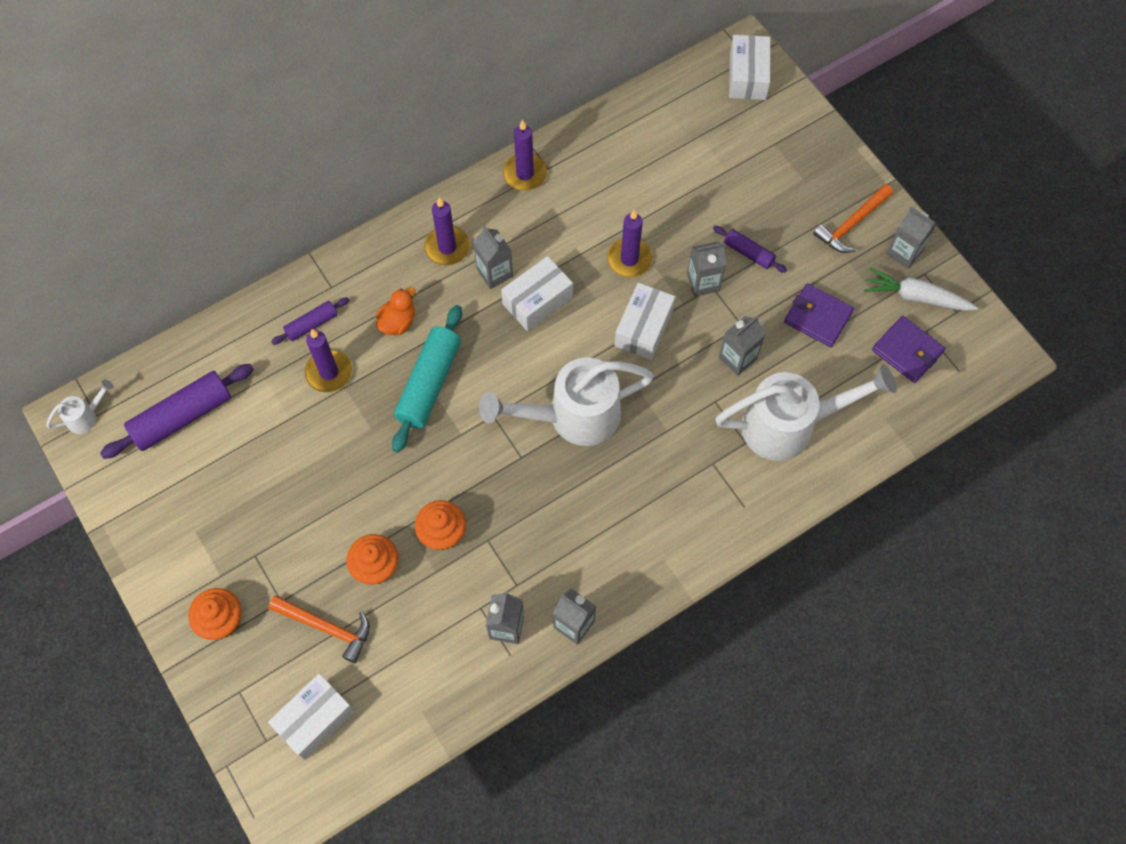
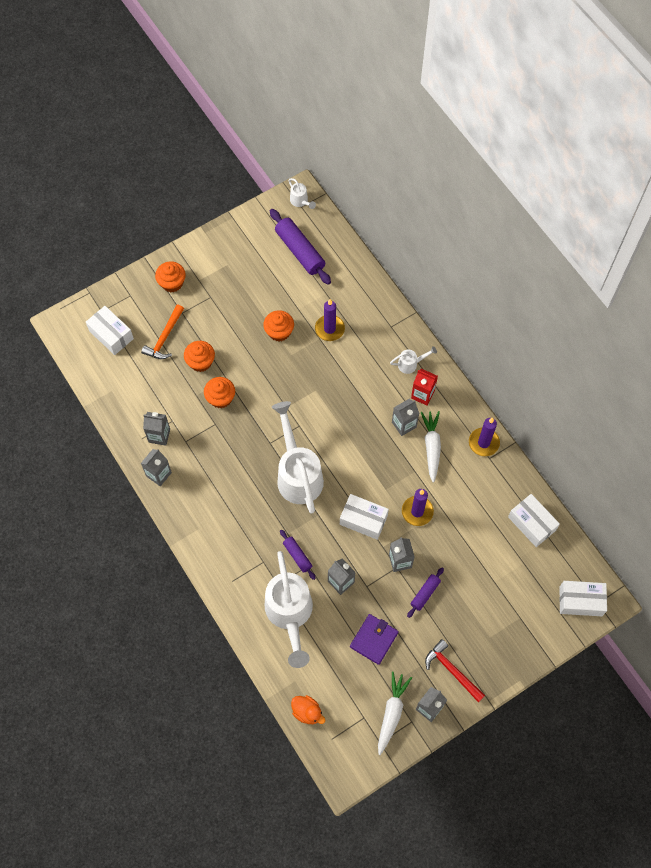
camera: 90 degrees right, 0 degrees up
purple rolling pin [271,297,349,345] -> purple rolling pin moved to [280,530,316,580]
orange duck [376,287,416,335] -> orange duck moved to [291,695,325,724]
turquoise rolling pin [392,305,462,453] -> none
purple candle [424,197,470,265] -> red carton [411,369,438,405]
white box [501,256,573,331] -> white box moved to [508,494,560,547]
orange hammer [813,184,893,253] -> red hammer [425,639,485,702]
purple wallet [872,316,945,383] -> none
none -> orange cupcake [263,310,294,342]
none -> white watering can [390,346,437,374]
none -> white carrot [421,411,441,483]

